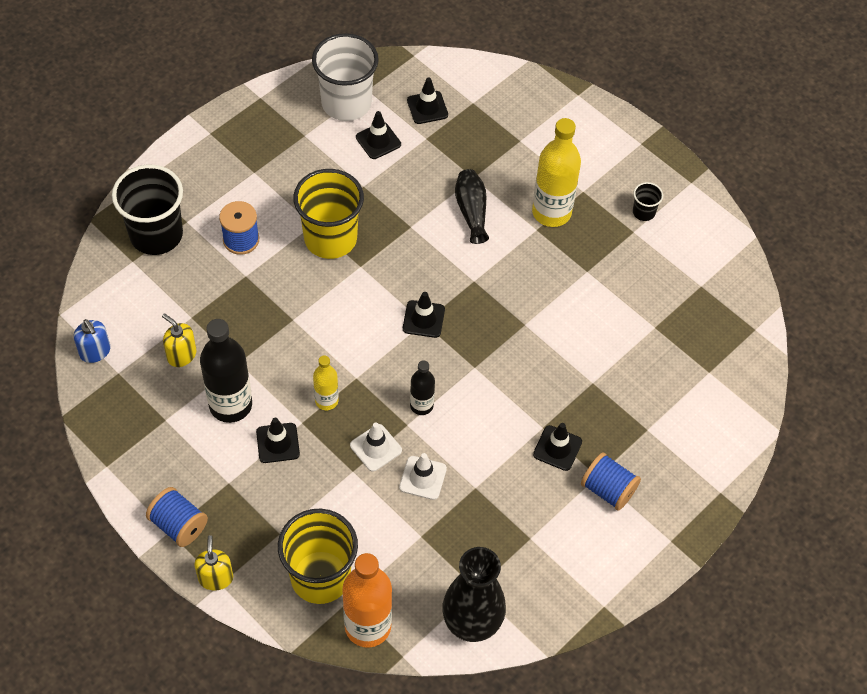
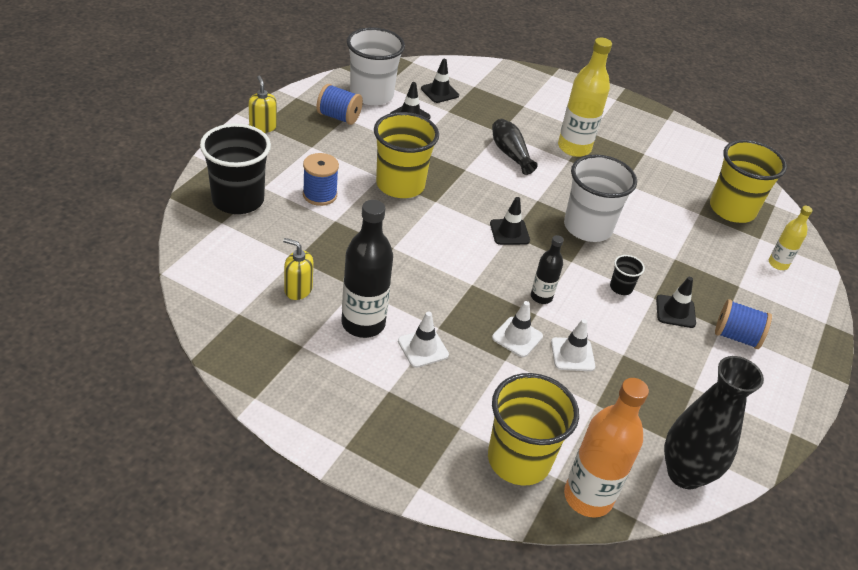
camera: 20 degrees left, 15 degrees down
blue soap dispenser [74,319,111,363] -> none
blue spool [146,487,208,547] -> blue spool moved to [317,84,363,125]
yellow soap dispenser [194,535,233,591] -> yellow soap dispenser moved to [248,76,277,133]
black traffic cone [256,418,300,463] -> white traffic cone [398,311,449,368]
yellow bottle [313,355,339,410] -> yellow bottle moved to [769,206,813,270]
black cup [633,182,663,221] -> black cup moved to [610,255,645,295]
none -> white cup [564,154,637,242]
none -> yellow cup [710,140,787,223]

